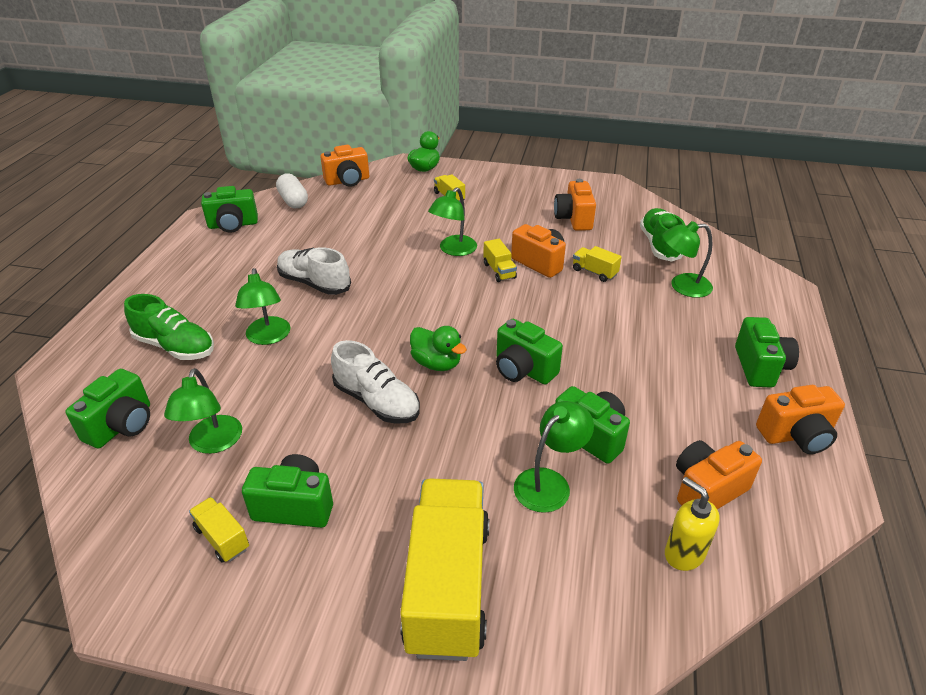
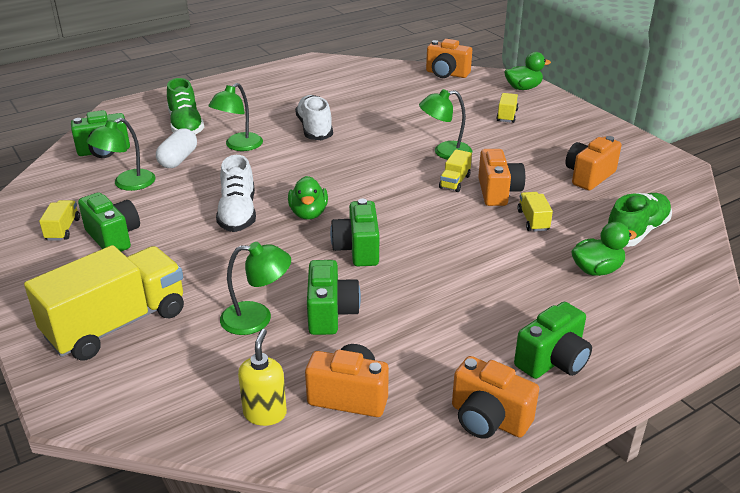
camera: 45 degrees right, 5 degrees down
green camera [201,186,258,232] -> none
white capsule [276,173,308,208] -> white capsule moved to [156,128,197,168]
green lamp [662,221,713,298] -> green duck [571,222,637,276]

